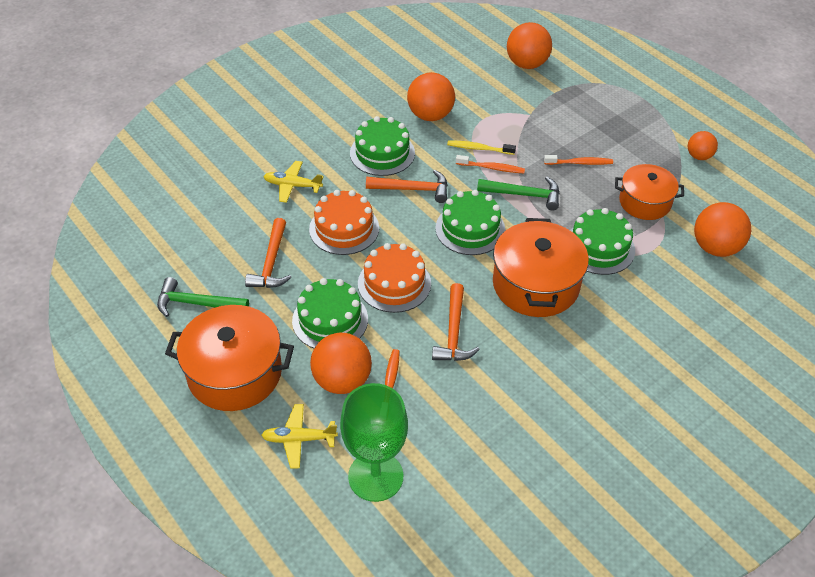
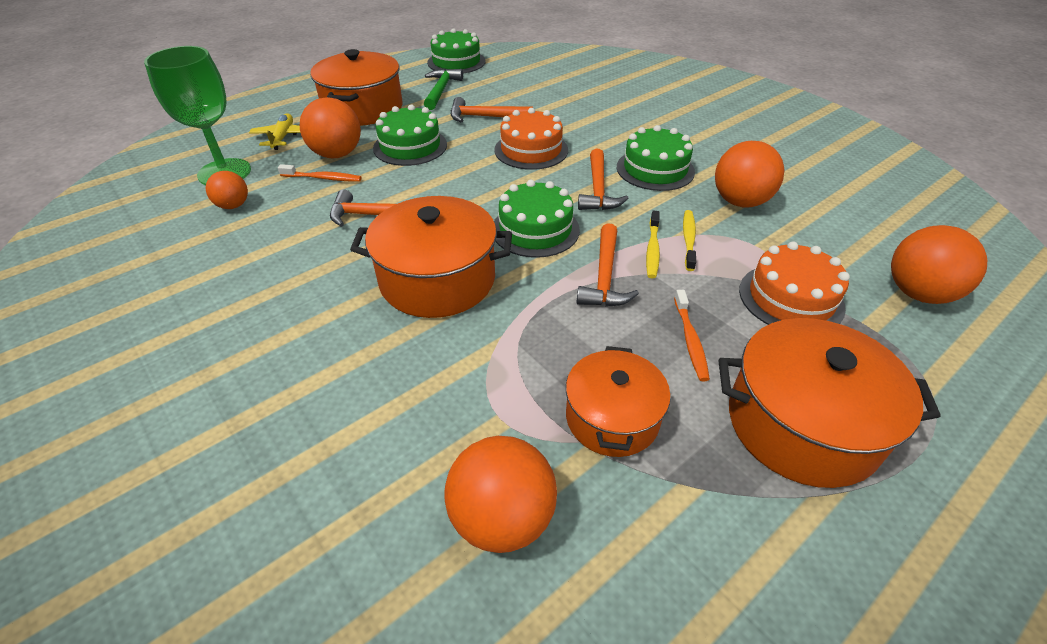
camera: 90 degrees right, 5 degrees down
yellow plane [263,161,323,203] -> none
orange cake [358,243,431,313] -> orange cake moved to [739,242,850,325]
orange toothbrush [456,155,525,173] -> yellow toothbrush [646,211,660,278]
green hammer [477,177,559,211] -> orange hammer [576,223,639,307]
green cake [570,208,635,275] -> green cake moved to [427,28,486,73]
orange ball [688,131,718,160] -> orange ball moved to [205,171,248,209]
none -> orange pot [719,318,941,488]

